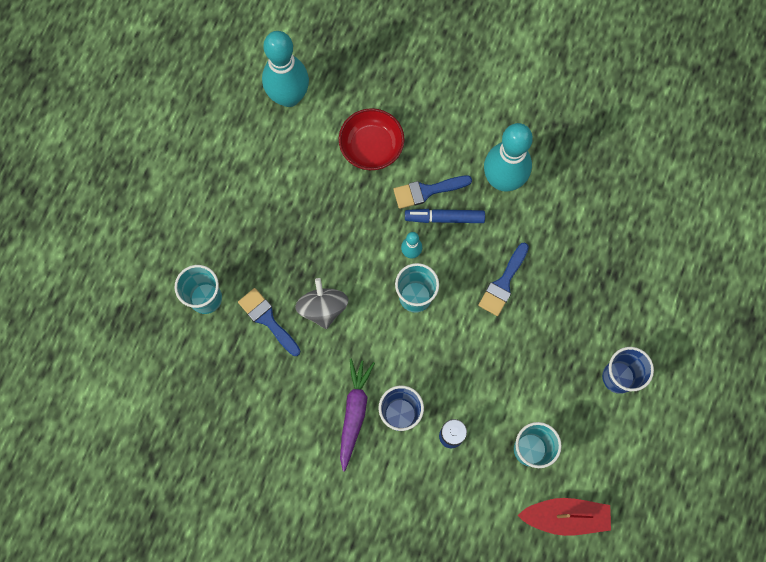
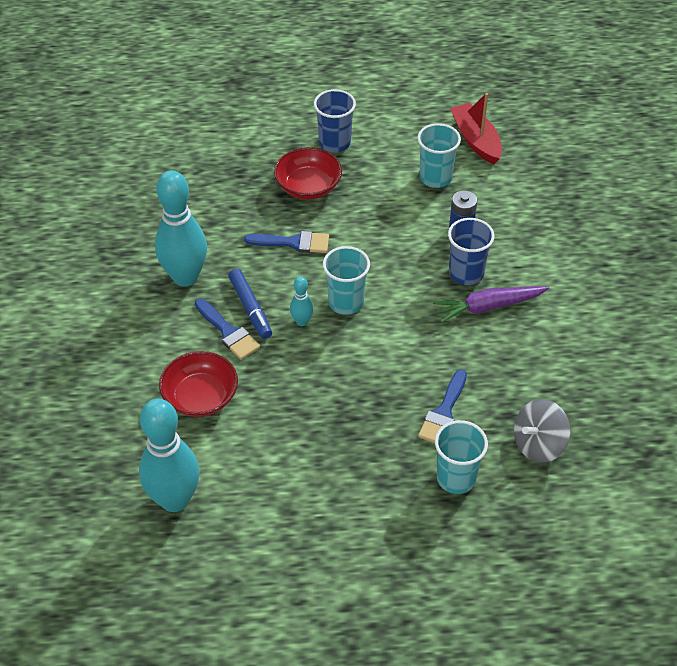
camera: 115 degrees left, 25 degrees down
grey spinning top [295,278,348,329] -> grey spinning top moved to [514,399,570,463]
none -> red bowl [274,147,342,200]

